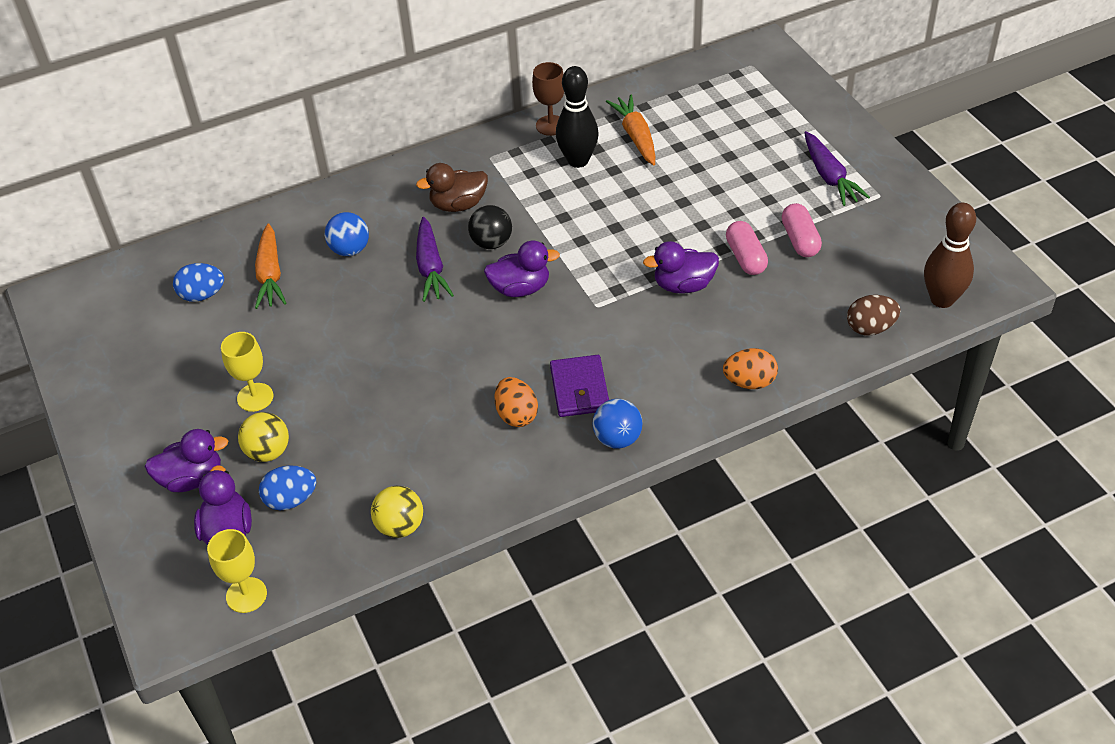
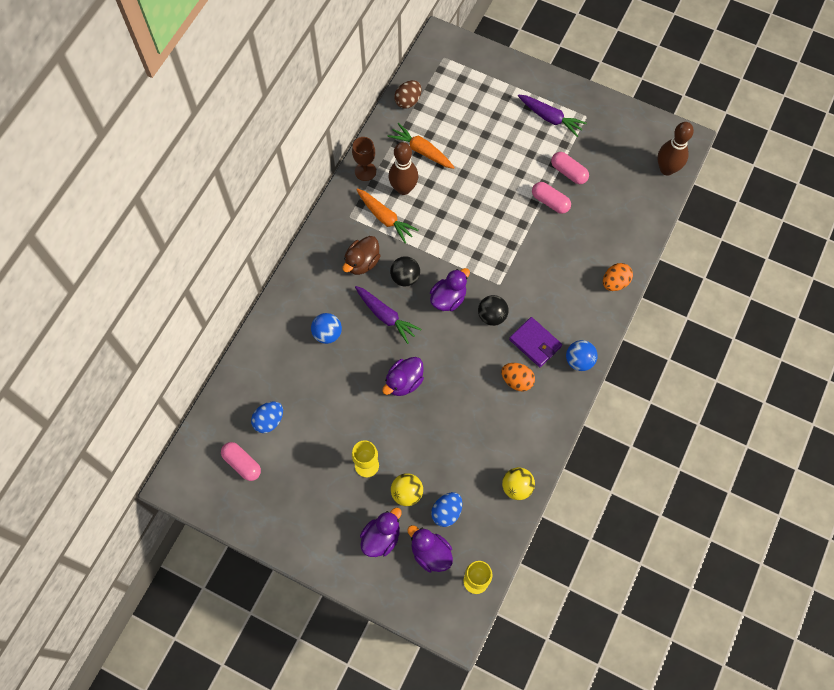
camera: 40 degrees left, 20 degrees up
orange carrot [255,223,287,309] -> orange carrot moved to [356,188,419,243]
black bowling pin [556,66,599,168] -> brown bowling pin [389,142,418,195]
purple duck [643,241,719,294] -> purple duck moved to [382,357,424,396]
brown egg [847,295,901,336] -> brown egg moved to [394,80,422,109]
none -> pink capsule [221,442,261,481]
none -> black ball [478,295,509,326]

